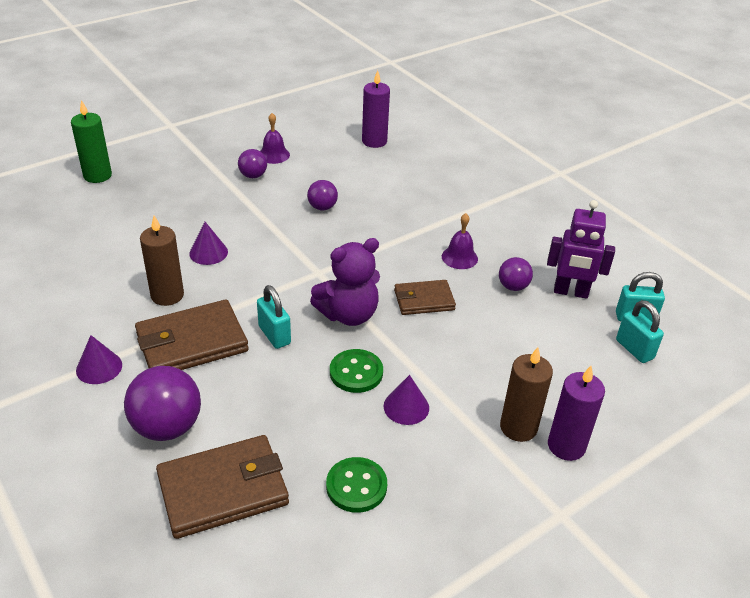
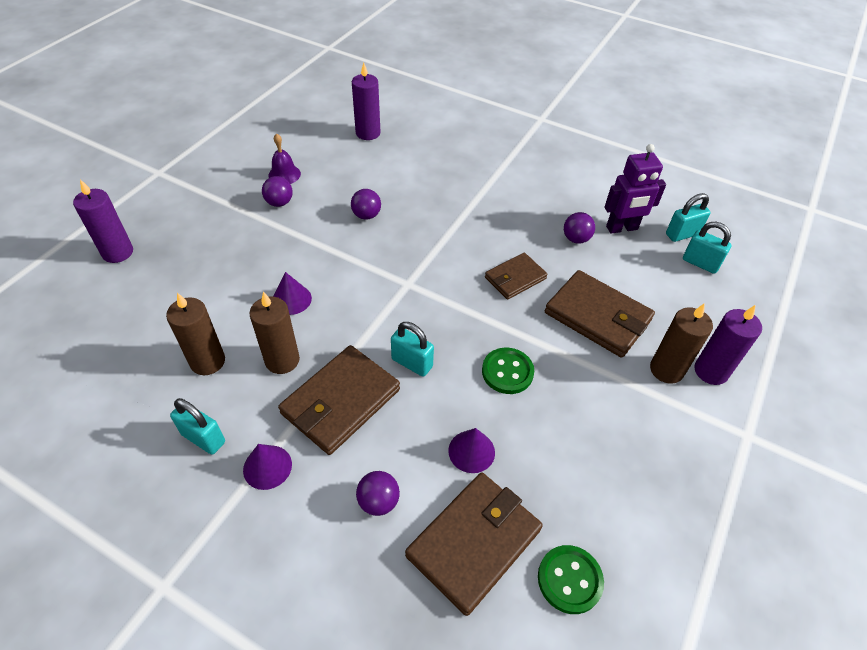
camera: 25 degrees left, 10 degrees up
green candle [71,100,112,183] -> purple candle [73,179,133,263]
purple ball [124,366,201,441] -> purple ball [356,471,400,516], size x0.56
purple teddy bear [310,238,380,326] -> none
green button [326,457,387,513] -> green button moved to [538,545,604,614]
purple cone [383,375,429,425] -> purple cone moved to [448,428,495,473]
purple bell [442,213,478,269] -> none
none -> brown candle [166,292,225,375]
none -> turquoise padlock [170,398,225,455]
none -> brown wallet [545,270,655,358]

